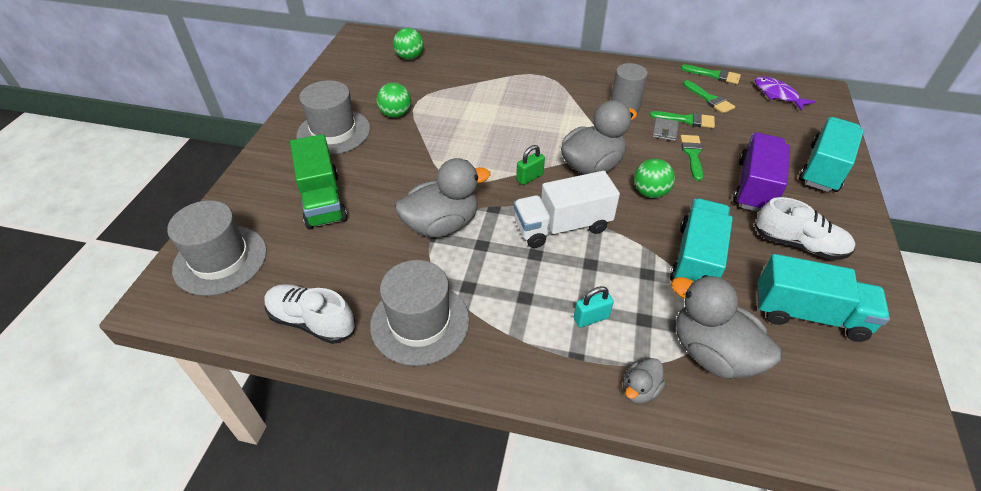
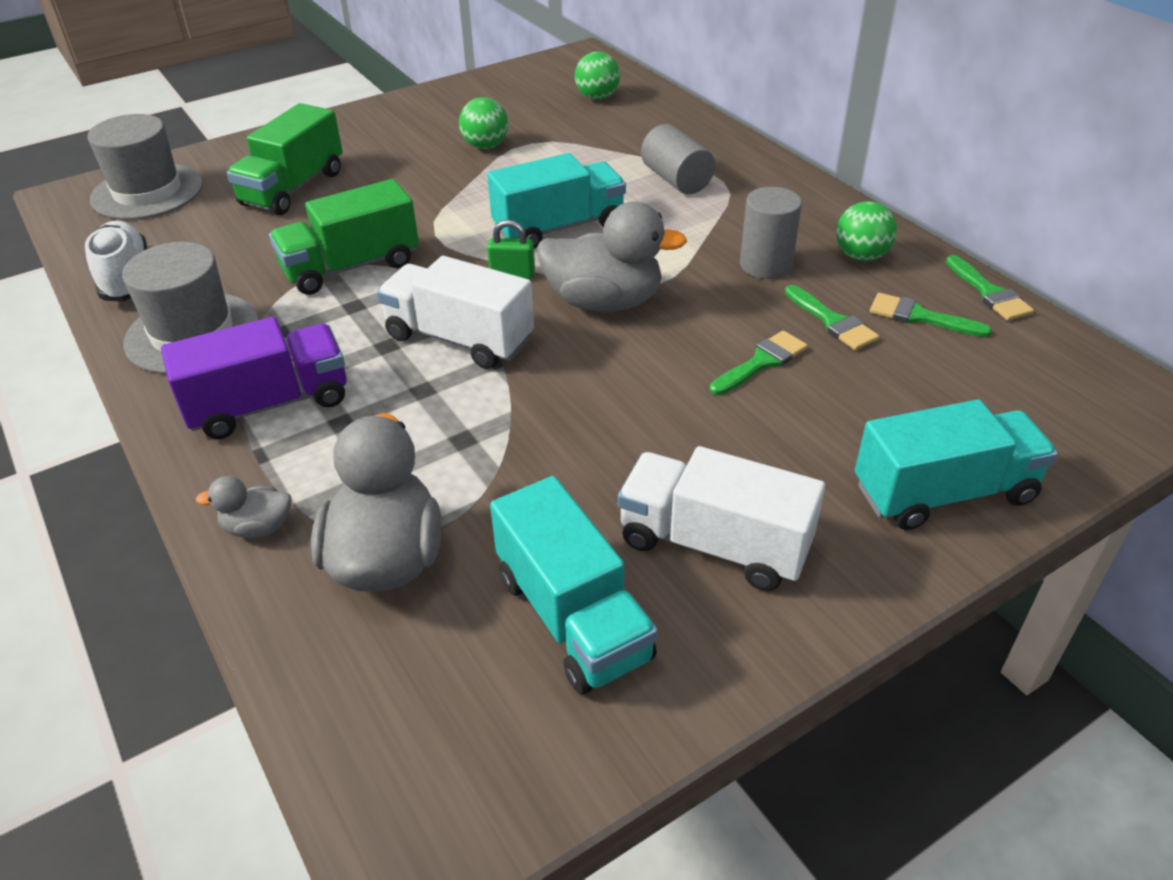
camera: 45 degrees right, 5 degrees down
grey hat [296,80,370,155] -> none
grey duck [395,158,491,237] -> green truck [269,179,419,295]
turquoise padlock [574,286,614,328] -> none
green ball [634,159,675,198] -> green ball moved to [836,201,897,261]
grey wallet [652,117,679,141] -> none
turquoise truck [670,198,733,281] -> turquoise truck moved to [487,153,626,249]
green brush [683,80,735,114] -> green brush turned 105 degrees clockwise [870,293,992,337]
purple truck [733,133,790,212] -> purple truck moved to [161,317,347,439]
purple fish [755,77,816,111] -> none
white shoe [755,197,855,260] -> white truck [618,446,825,591]
none -> grey cylinder [641,124,715,194]

